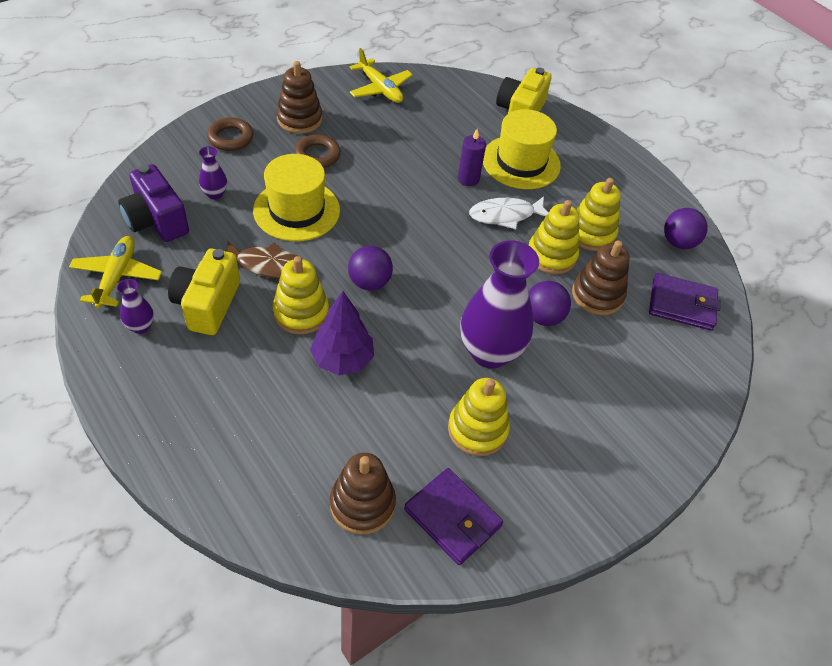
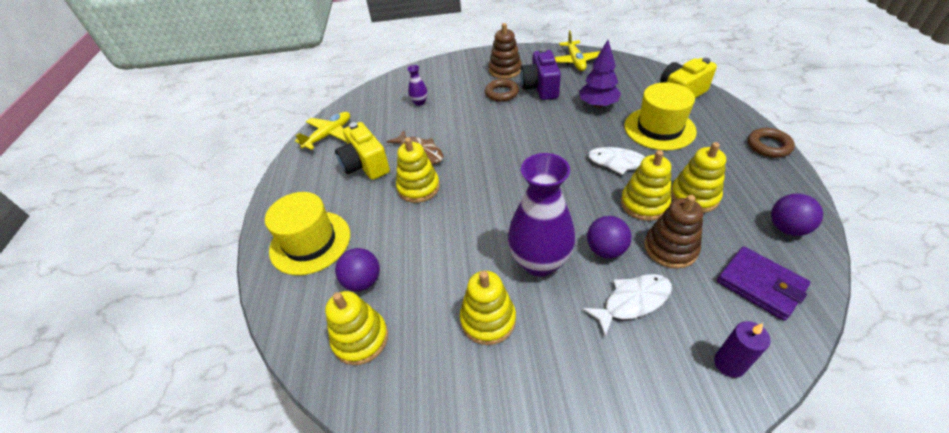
camera: 40 degrees right, 5 degrees down
purple vase [117,279,154,334] -> none
purple camera [118,164,189,242] -> purple camera moved to [520,48,561,100]
yellow camera [168,249,240,335] -> yellow camera turned 75 degrees counterclockwise [335,122,390,180]
brown ring [207,117,253,151] -> brown ring moved to [748,128,795,158]
yellow hat [253,154,340,241] -> yellow hat moved to [265,192,350,275]
purple tree [310,291,374,375] -> purple tree moved to [579,40,621,108]
brown stacking toy [330,453,396,534] -> yellow stacking toy [325,291,388,365]
purple ball [348,246,393,291] -> purple ball moved to [335,248,380,291]
purple wallet [404,468,503,565] -> none
purple candle [458,129,486,186] -> purple candle moved to [714,321,771,378]
none -> white fish [583,274,672,336]

